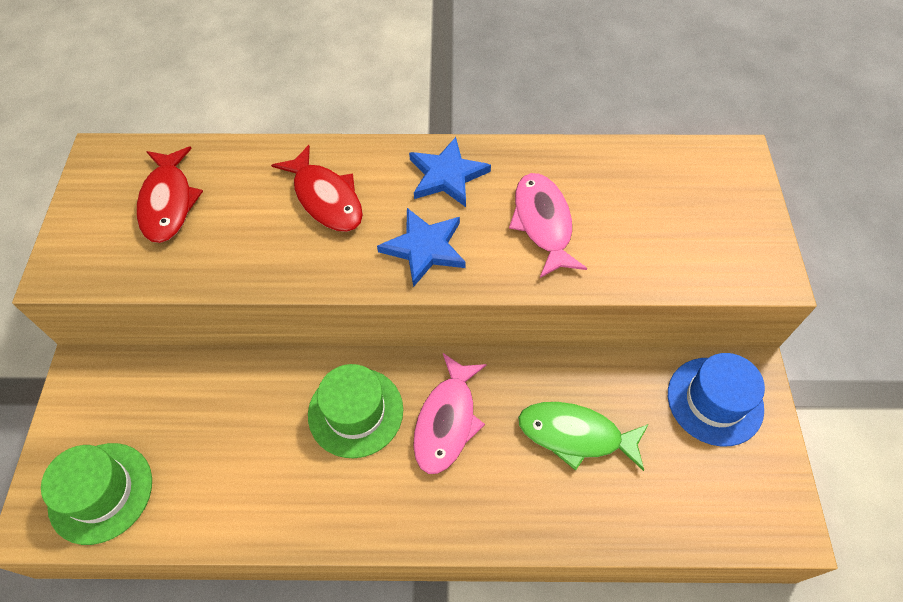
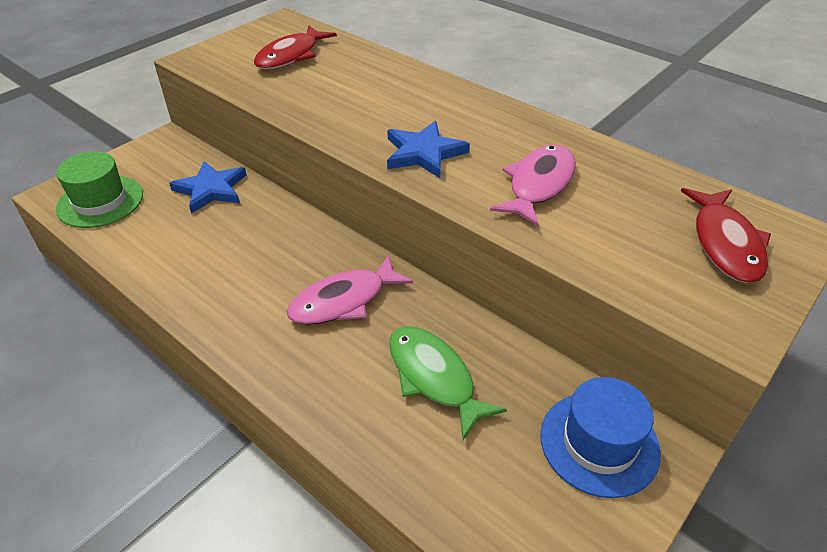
camera: 40 degrees right, 15 degrees down
red fish [271,145,363,232] -> red fish moved to [681,188,771,283]
green hat [308,364,403,458] -> none
blue star [409,137,491,207] -> blue star moved to [169,161,247,214]

